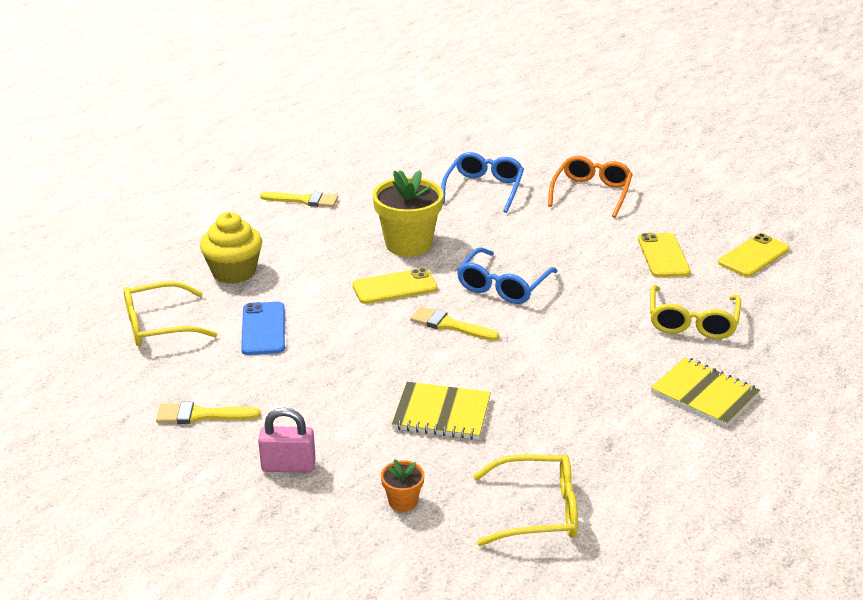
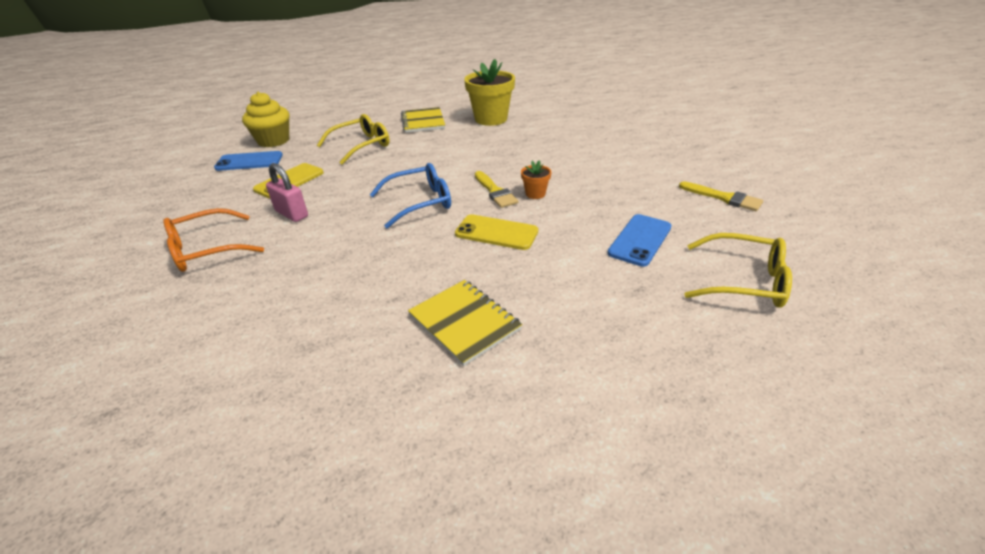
camera: 140 degrees left, 5 degrees up
yellow cupcake [200,212,262,284] -> yellow cupcake moved to [242,92,289,147]
pink padlock [258,408,316,473] -> pink padlock moved to [266,163,308,222]
yellow brush [260,192,338,207] -> none
yellow flower pot [373,170,443,256] -> yellow flower pot moved to [464,59,515,126]
orange flower pot [381,460,424,512] -> orange flower pot moved to [521,161,551,199]
yellow notebook [392,382,491,440] -> yellow notebook moved to [408,280,522,366]
blue glasses [441,152,524,213] -> none
yellow glasses [473,455,578,546] -> none
yellow phone [718,233,789,277] -> blue phone [214,151,283,171]

